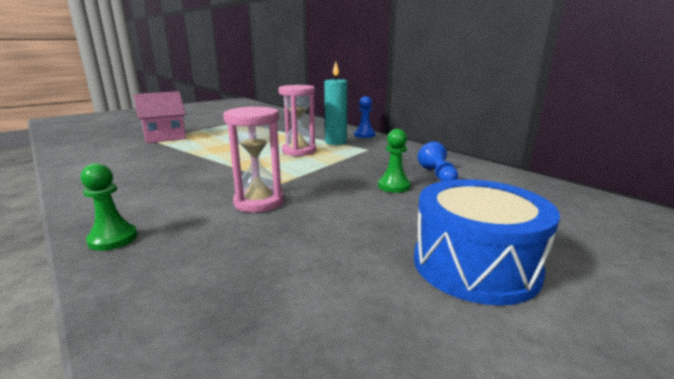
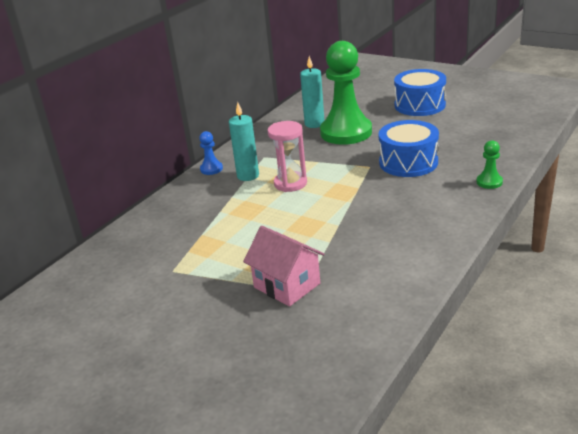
camera: 105 degrees left, 10 degrees up
pink hourglass [223,106,284,213] -> blue drum [378,120,439,177]
green pawn [378,129,411,193] -> green pawn [320,41,372,145], size x2.40
blue pawn [418,142,458,181] -> turquoise candle [300,56,325,128]

